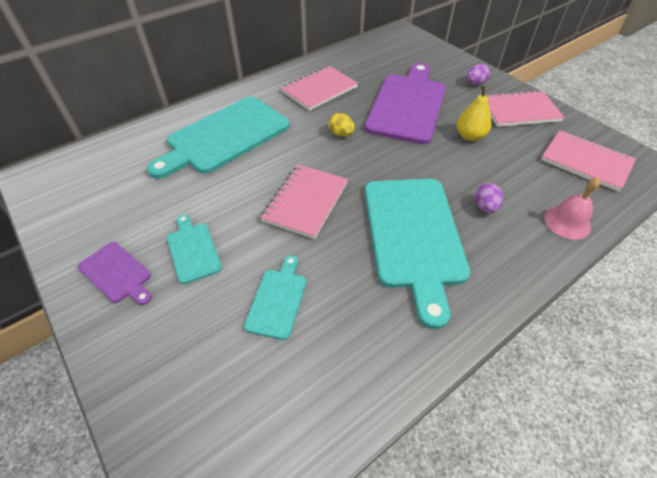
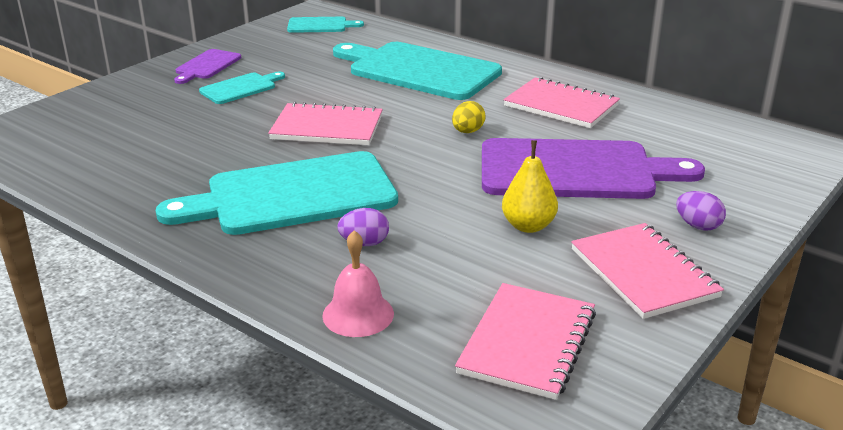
camera: 75 degrees right, 20 degrees down
turquoise cutting board [244,255,306,340] -> turquoise cutting board moved to [287,17,364,33]

